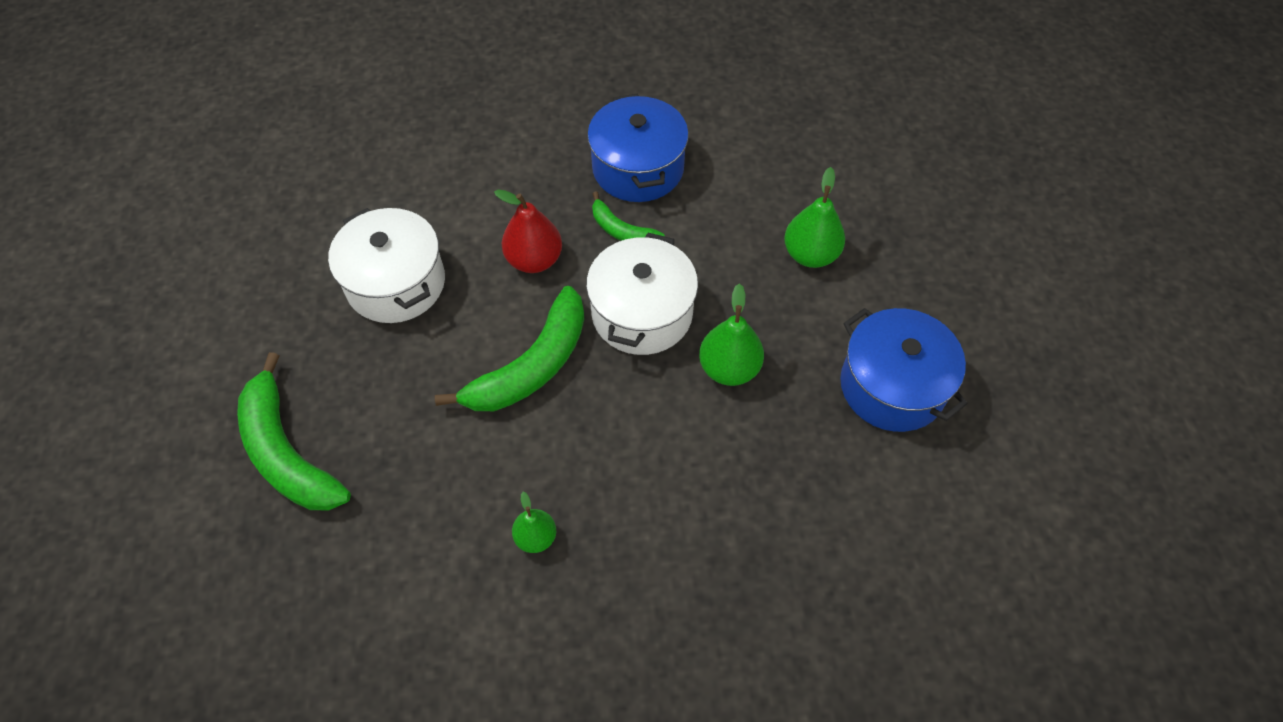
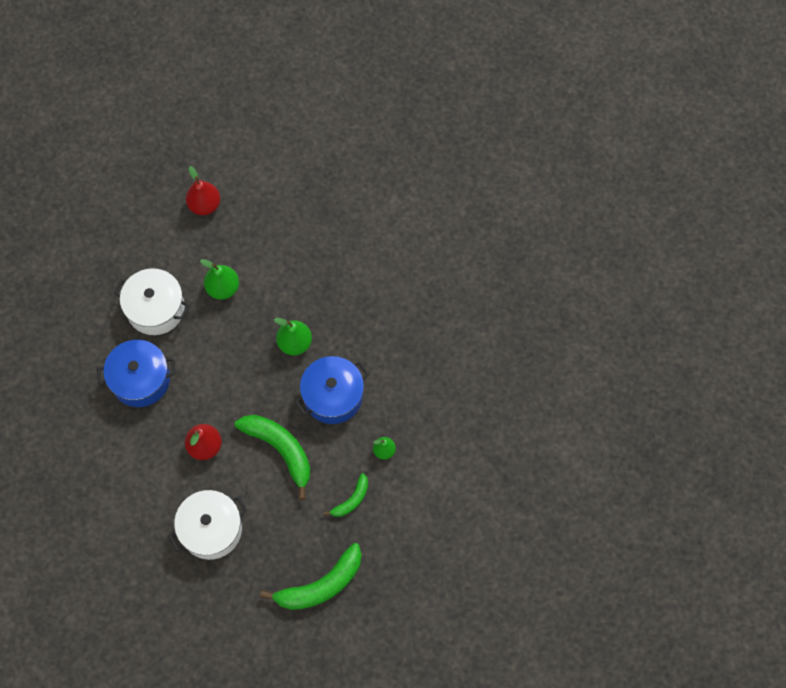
camera: 85 degrees left, 10 degrees up
white pot [586,233,698,355] -> white pot moved to [114,268,190,335]
green banana [592,191,665,241] -> green banana moved to [323,473,368,517]
blue pot [840,308,968,432] -> blue pot moved to [295,356,369,424]
none -> red pear [186,166,220,215]

